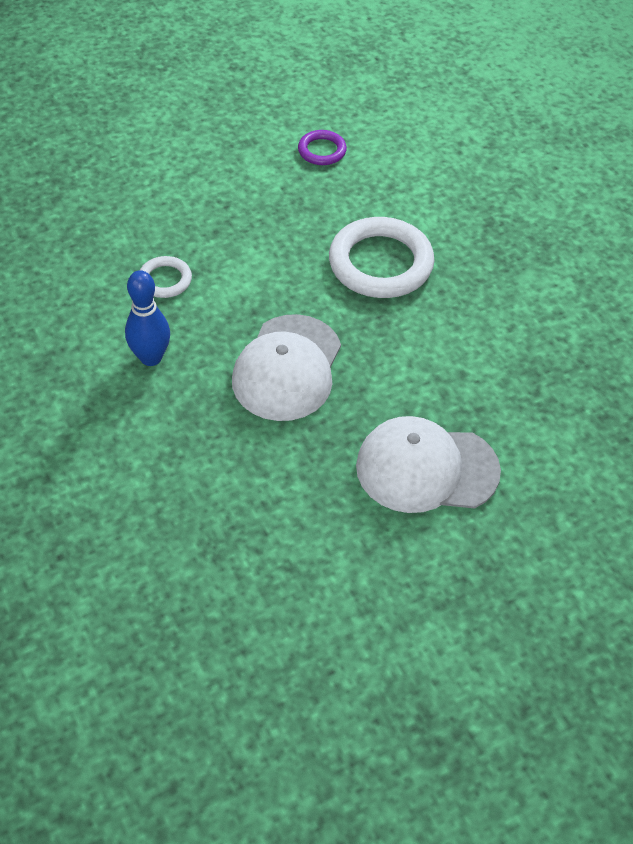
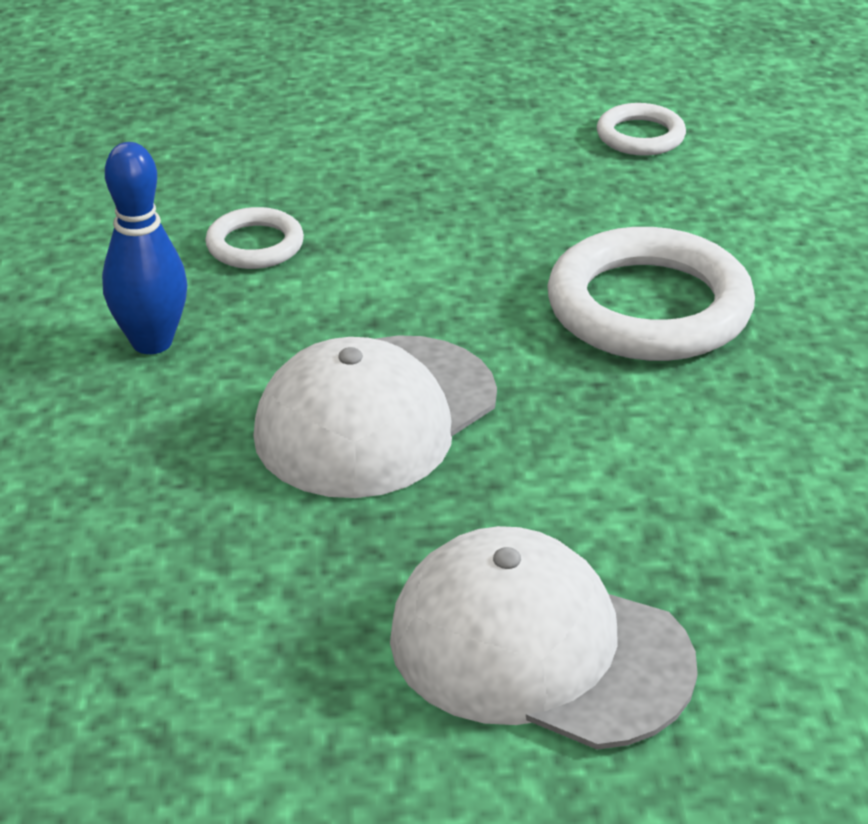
camera: 25 degrees right, 15 degrees down
purple ring [298,130,347,165] -> white ring [597,103,686,156]

